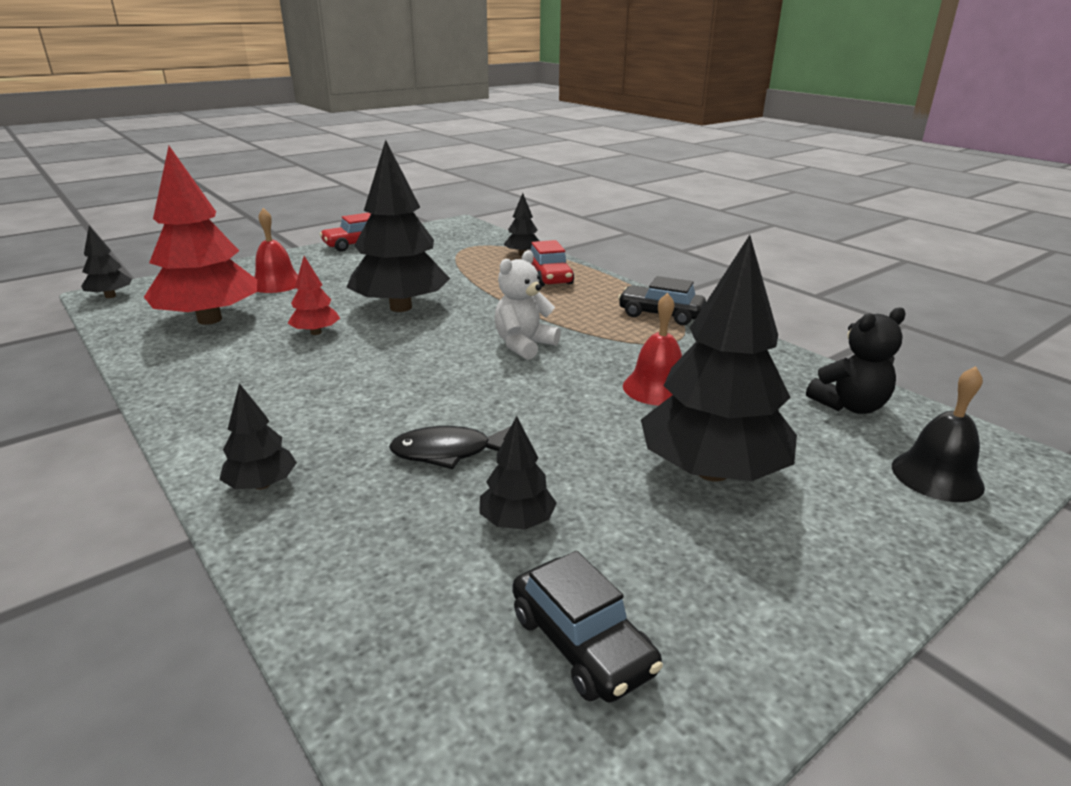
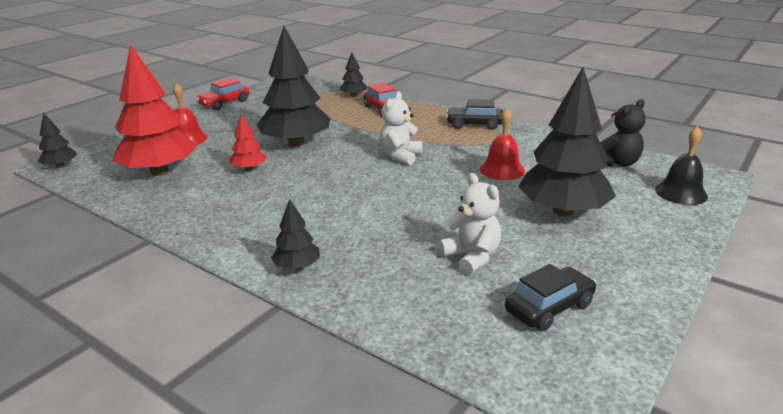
camera: 15 degrees left, 0 degrees up
black fish [389,426,511,469] -> none
black tree [479,416,557,529] -> white teddy bear [439,173,501,275]
black car [512,551,663,702] -> black car turned 75 degrees counterclockwise [505,264,596,331]

